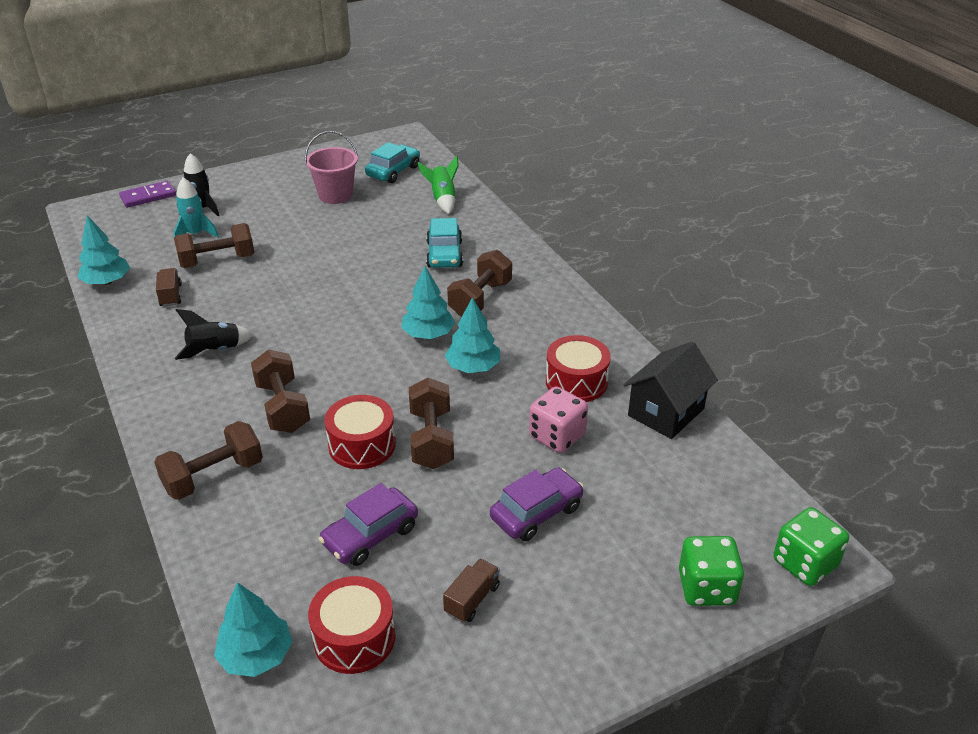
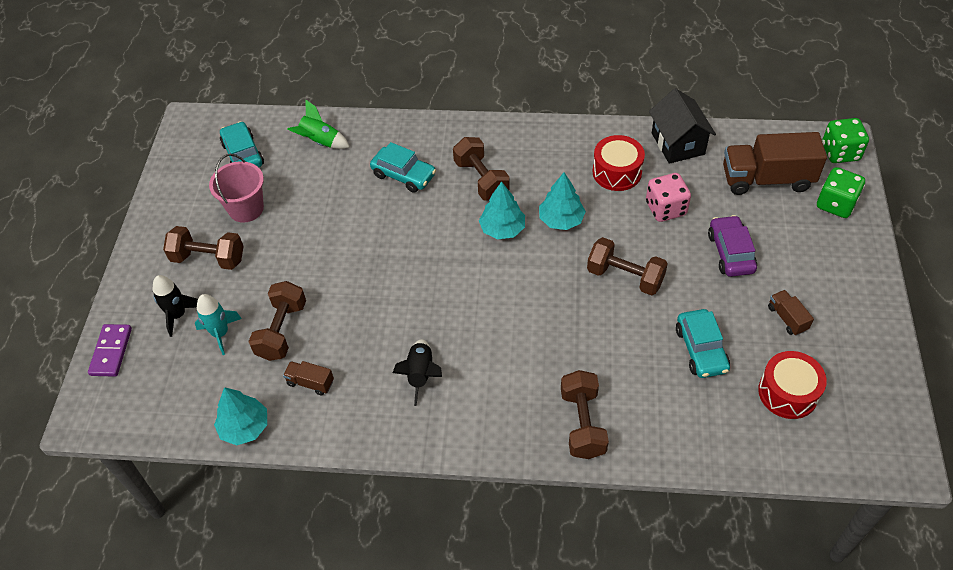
camera: 55 degrees left, 15 degrees up
turquoise tree [214,582,293,677] -> none
brown dumbbell [251,349,310,433] -> brown dumbbell moved to [163,226,244,270]
purple car [319,483,418,566] -> turquoise car [676,309,730,378]
red drum [324,395,396,469] -> none
none -> brown truck [723,132,827,195]

